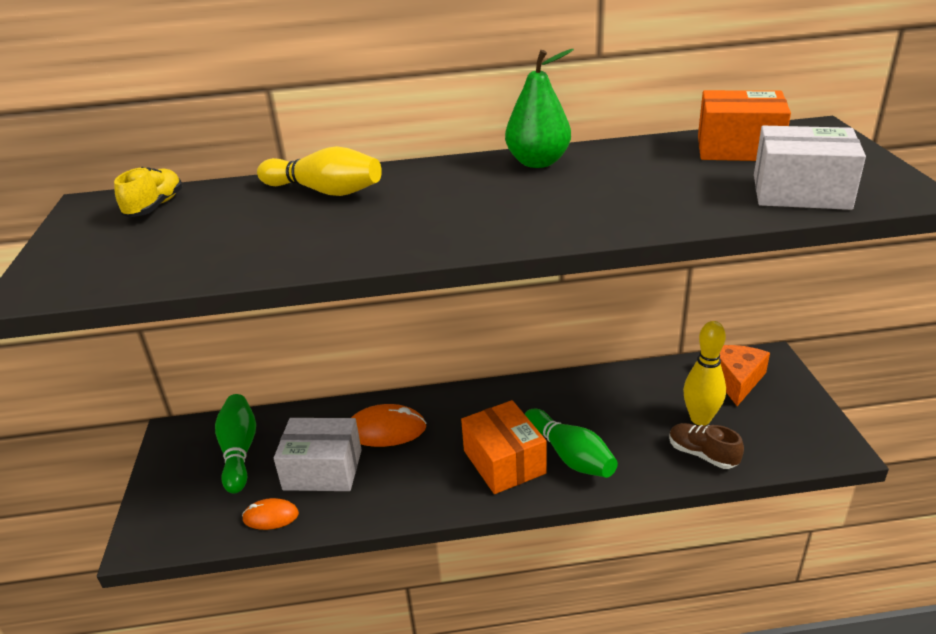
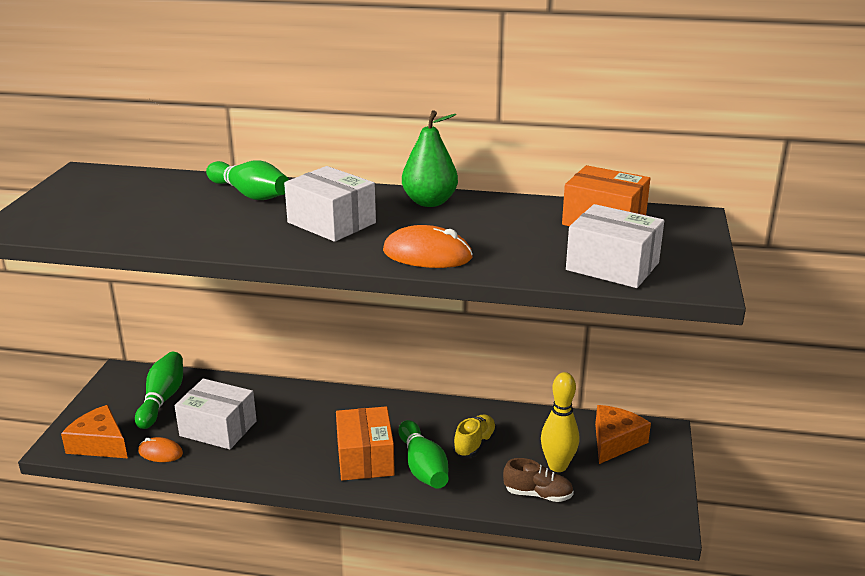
camera: 15 degrees right, 5 degrees down
yellow shoe [114,167,182,217] -> yellow shoe moved to [453,414,497,457]
yellow bowling pin [257,146,382,196] -> green bowling pin [206,160,289,200]
orange mouse [351,404,426,447] -> orange mouse moved to [383,225,473,268]
brown shoe [669,423,744,469] -> brown shoe turned 135 degrees clockwise [503,458,574,502]
none -> orange cheese [61,405,128,458]
none -> white box [284,166,376,242]

